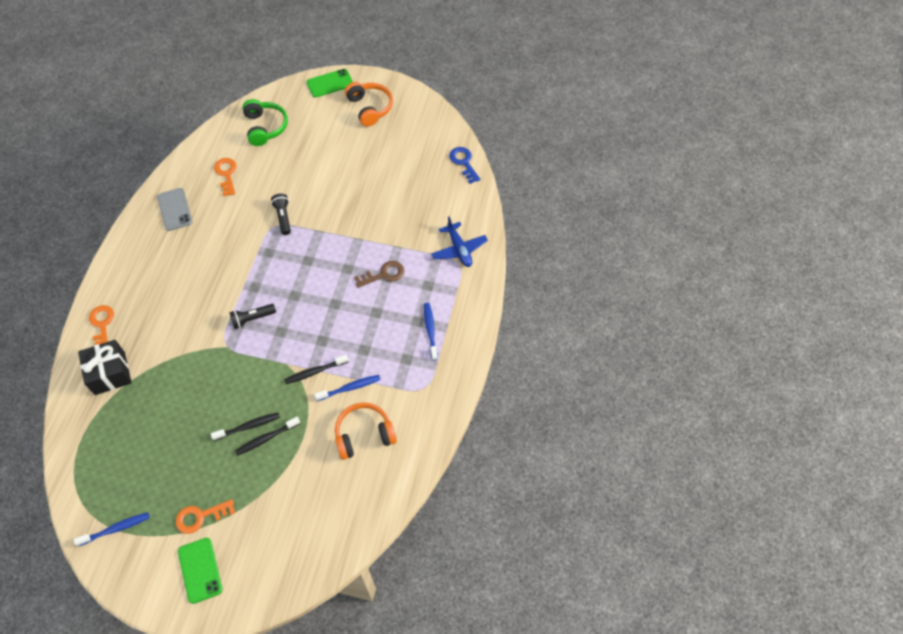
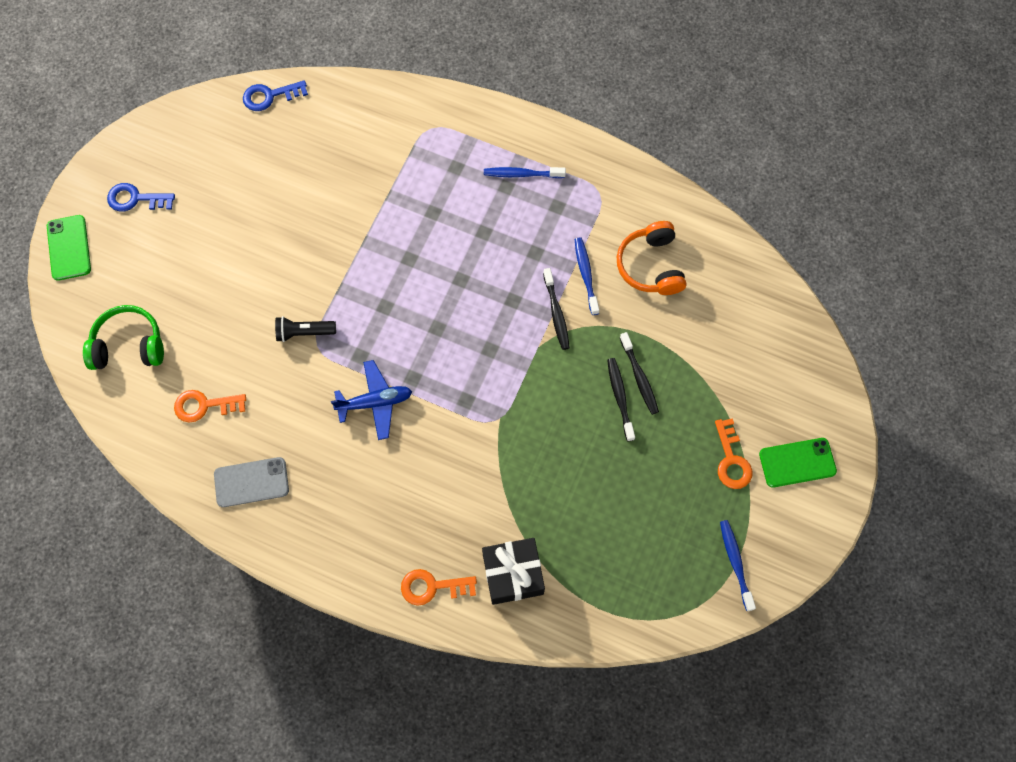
camera: 80 degrees left, 10 degrees up
black flashlight [229,304,276,329] -> none
orange headphones [345,82,393,127] -> blue key [107,183,175,211]
brown key [354,261,404,288] -> none
blue plane [431,216,488,267] -> blue plane moved to [331,360,412,440]

